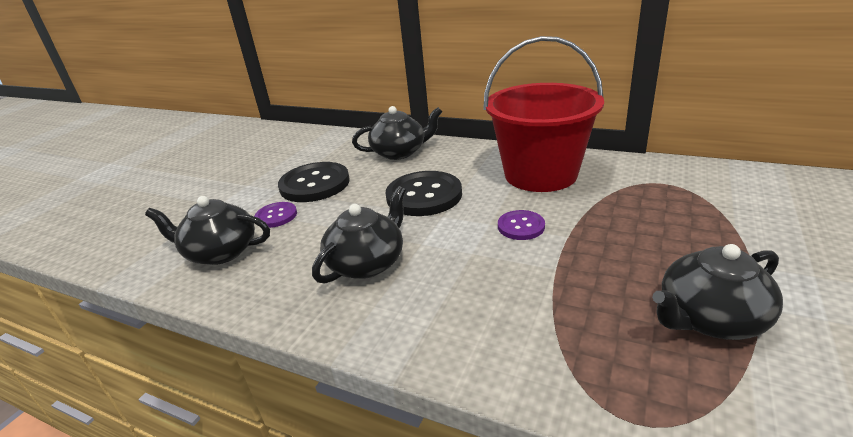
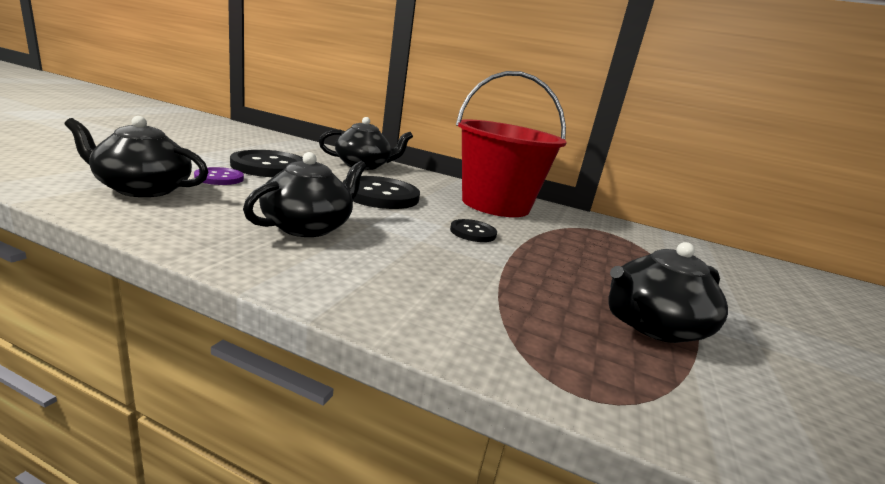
camera: 10 degrees left, 10 degrees down
purple button [498,210,545,240] -> black button [450,219,497,242]

